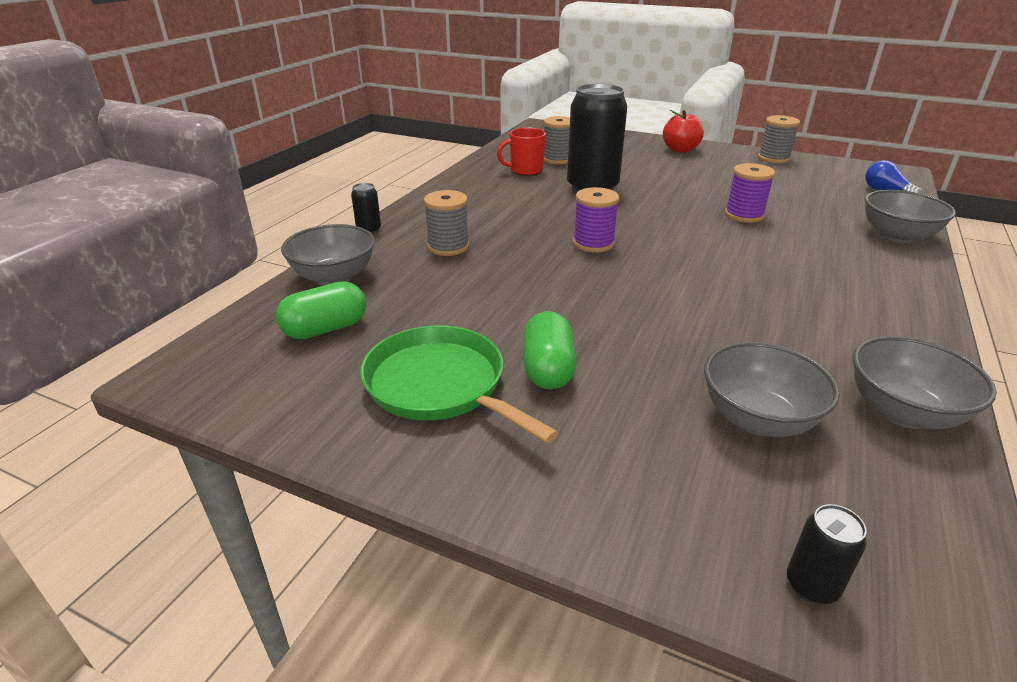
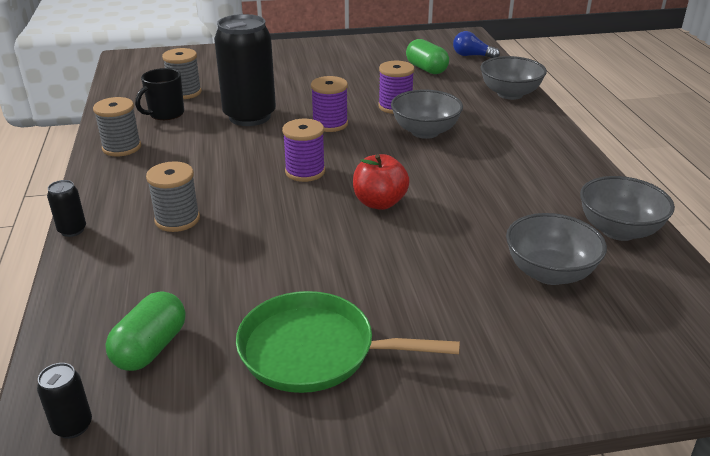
camera: 35 degrees left, 0 degrees up
grey bowl [281,224,375,285] -> grey bowl moved to [391,90,463,139]
red mug [497,127,546,176] -> black mug [135,68,184,120]
green capsule [523,311,576,389] -> green capsule moved to [406,39,449,74]
red apple [663,110,704,153] -> red apple moved to [353,154,410,210]
grey spool [758,115,800,163] -> grey spool moved to [93,97,141,156]
black can [787,504,867,605] -> black can moved to [37,363,92,439]
none -> purple spool [311,76,348,132]

